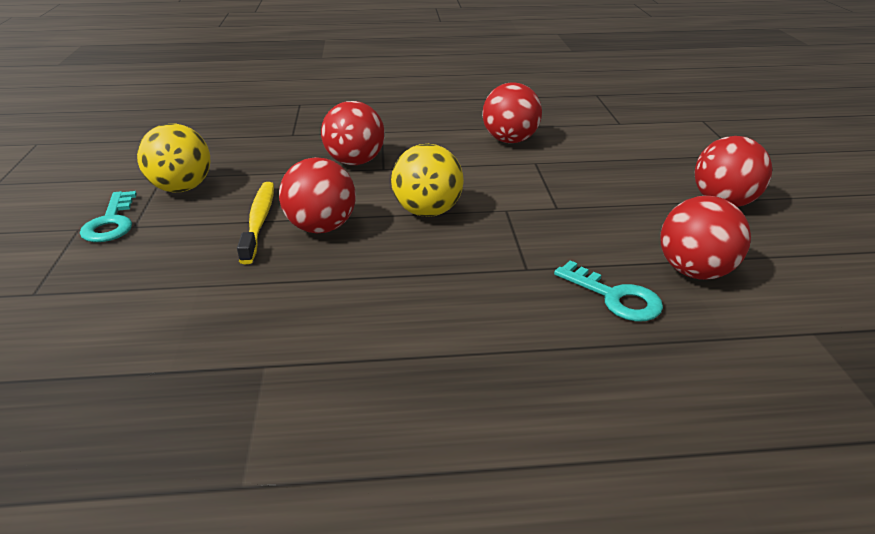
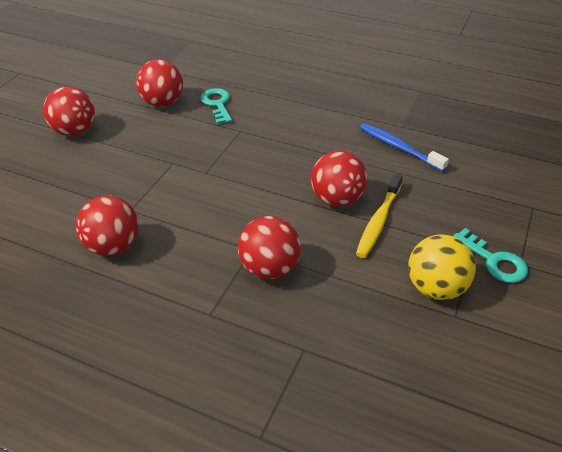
camera: 150 degrees left, 10 degrees up
turquoise key [80,191,137,242] -> turquoise key turned 120 degrees clockwise [453,228,528,283]
yellow ball [391,144,464,217] -> none
none -> blue toothbrush [359,123,449,172]

